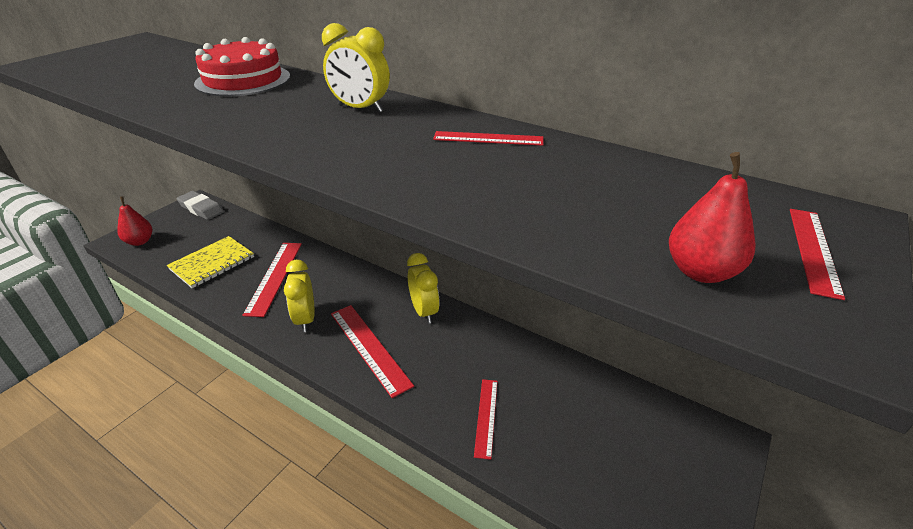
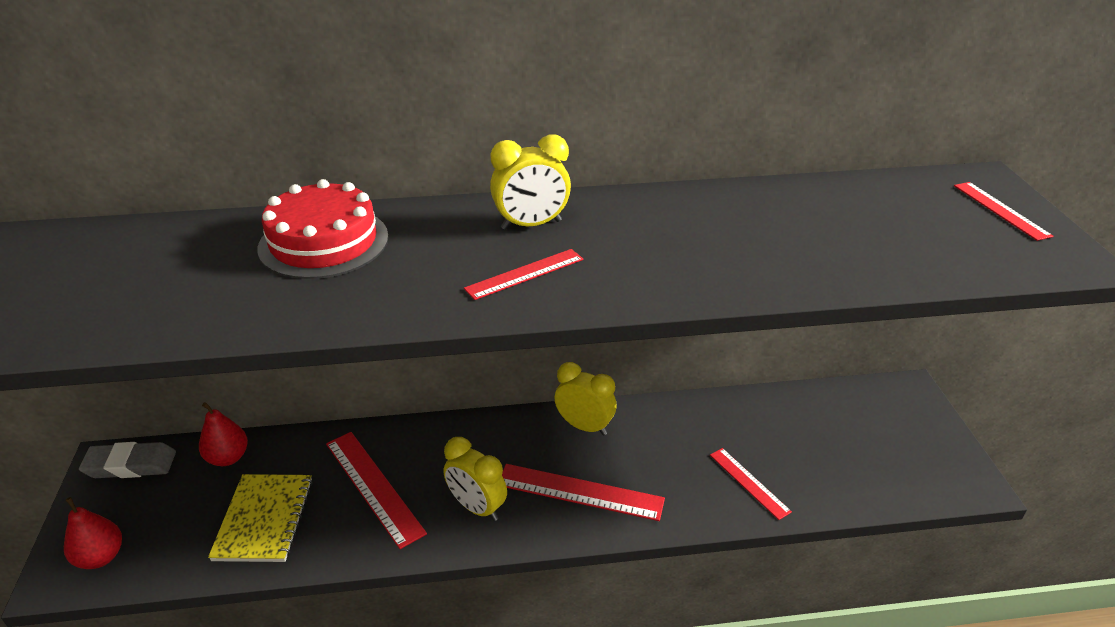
camera: 40 degrees left, 0 degrees up
red ruler [433,131,544,146] -> red ruler moved to [464,249,583,300]
red pear [669,152,755,283] -> red pear moved to [199,402,248,466]

